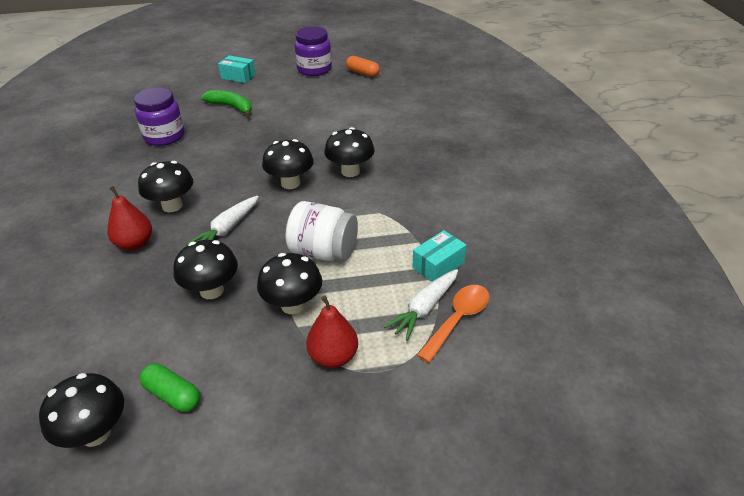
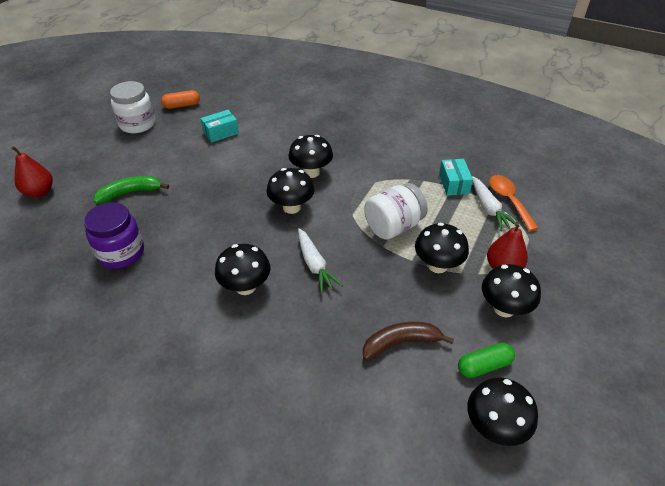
camera: 55 degrees left, 5 degrees up
red pear [107,186,152,251] -> red pear moved to [11,146,53,197]
black mushroom [174,240,238,299] -> black mushroom moved to [482,264,541,317]
turquoise box [218,56,256,83] -> turquoise box moved to [201,110,239,143]
purple jar [294,26,332,76] -> white jar [110,81,155,133]
none -> brown banana [363,322,454,361]

